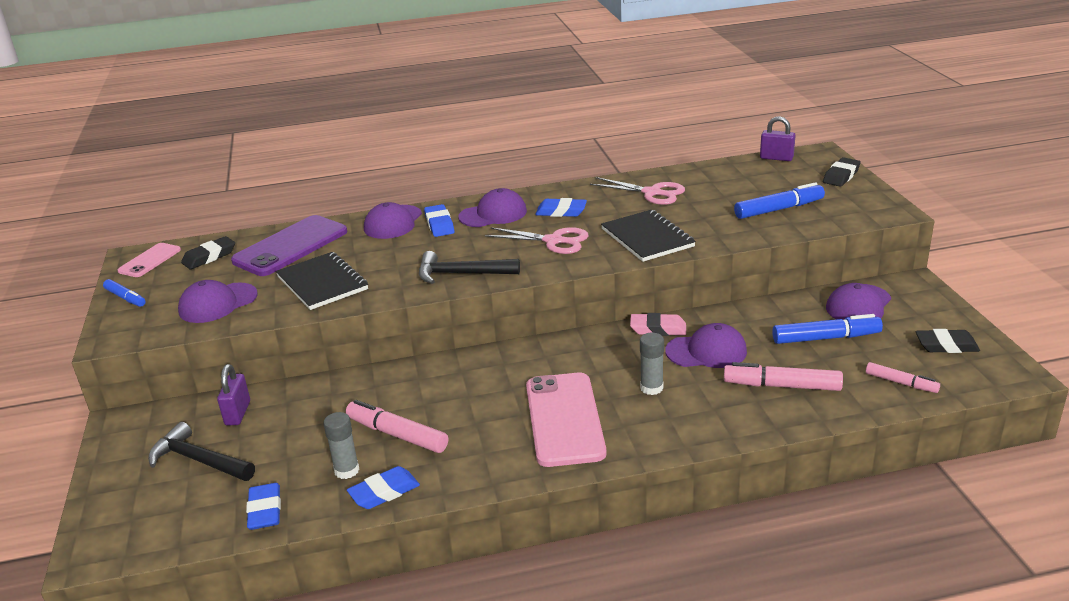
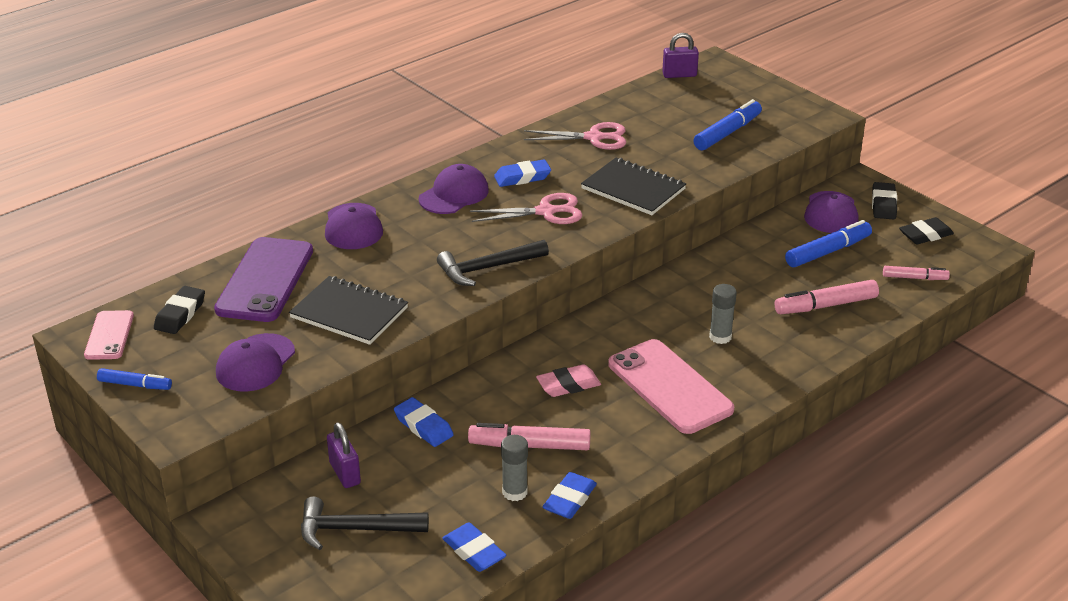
camera: 30 degrees left, 5 degrees up
blue eraser [424,204,454,237] -> blue eraser moved to [394,397,454,447]
pink eraser [630,313,686,336] -> pink eraser moved to [536,364,601,397]
purple cap [665,323,747,368] -> none
black eraser [823,157,861,187] -> black eraser moved to [872,182,897,219]

